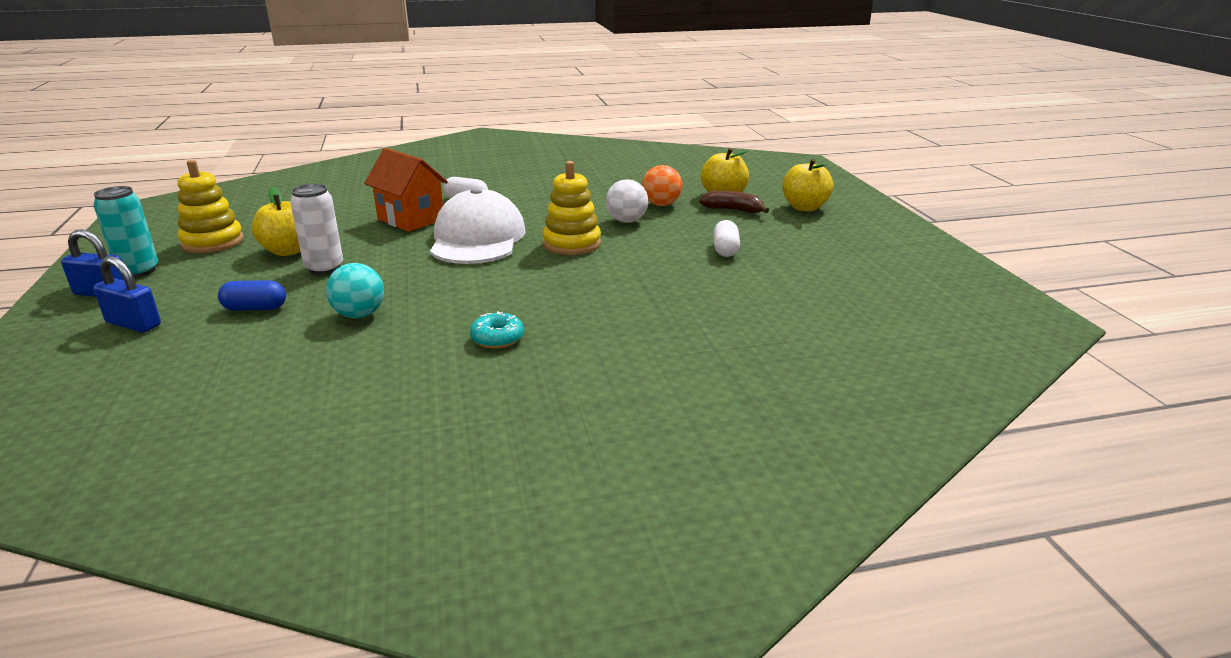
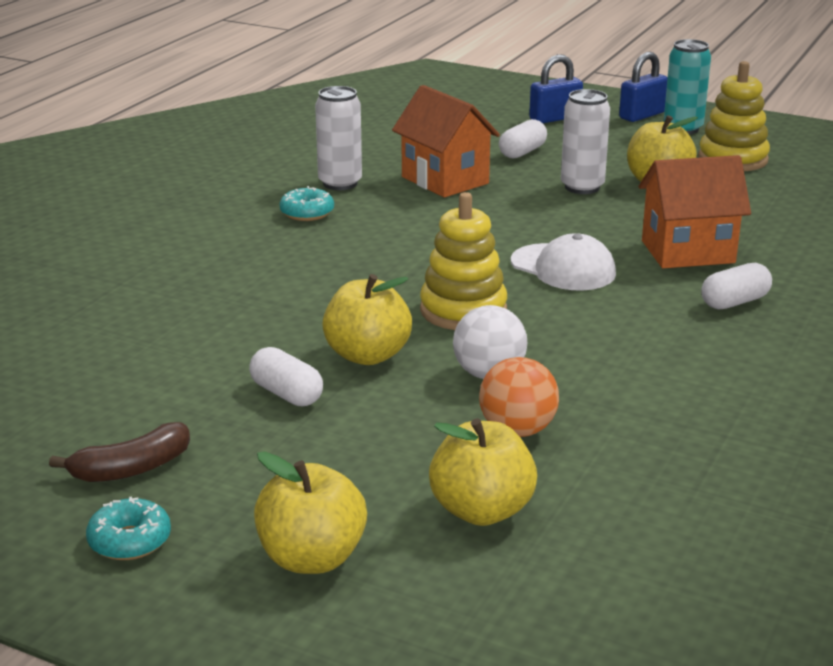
camera: 130 degrees right, 0 degrees up
blue capsule [218,280,286,311] -> white capsule [499,119,547,158]
turquoise ball [326,263,384,318] -> orange house [392,85,500,197]
white cap [430,188,526,264] -> white cap [511,233,616,290], size x0.61
brown banana [699,191,769,213] -> brown banana moved to [49,422,190,482]
none -> turquoise donut [86,497,171,560]
none -> white can [315,86,362,190]
none -> yellow apple [322,274,412,365]

